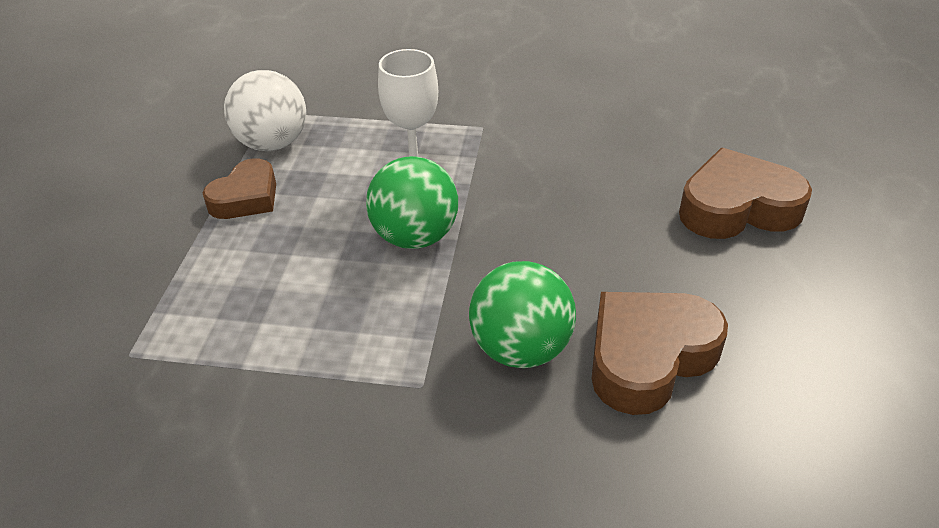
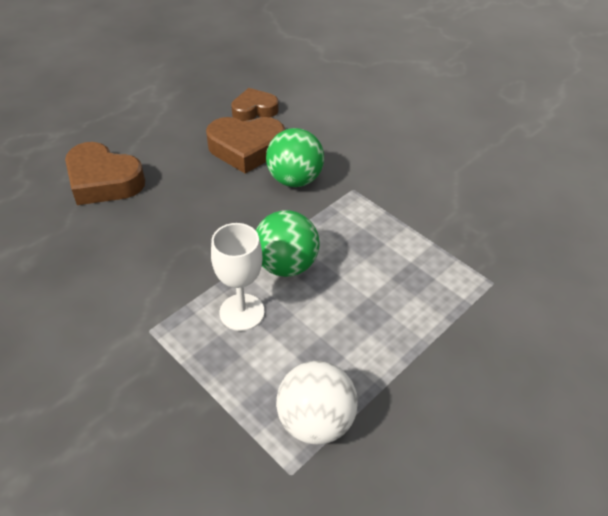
camera: 145 degrees left, 5 degrees up
brown heart [203,158,276,219] -> brown heart moved to [231,88,279,121]

